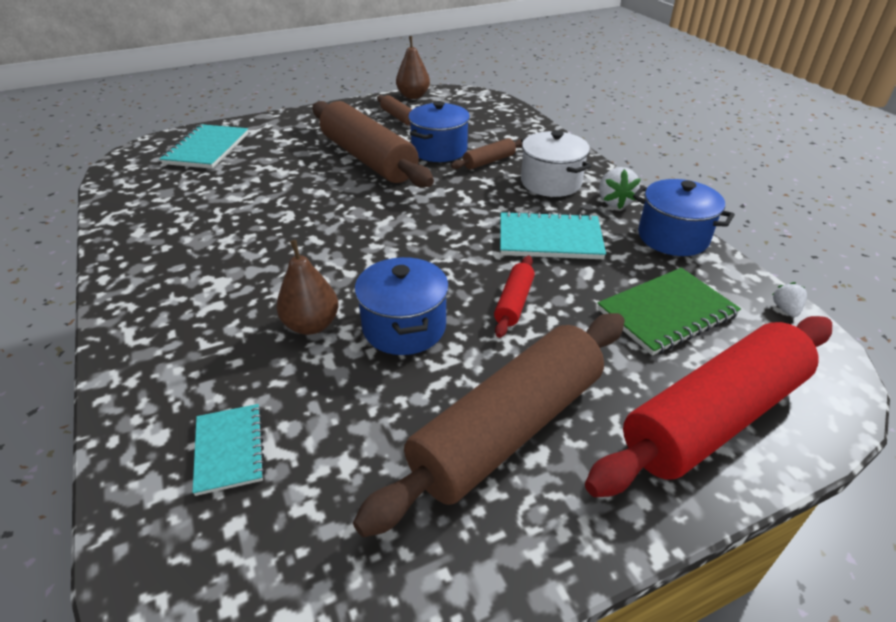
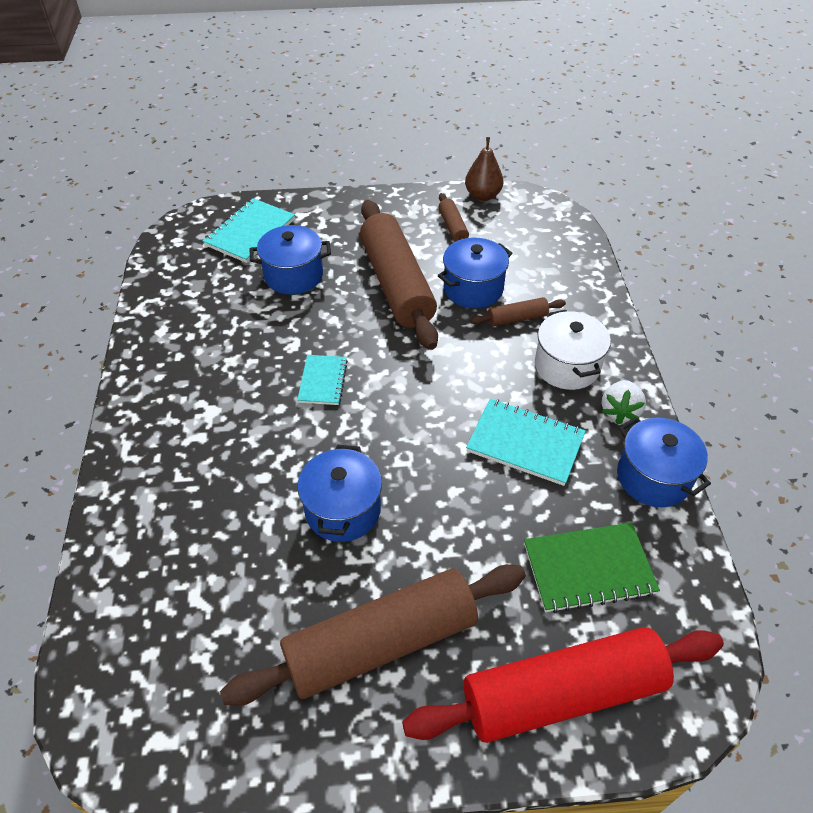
camera: 20 degrees right, 10 degrees up
turquoise notebook [192,404,265,496] -> turquoise notebook moved to [297,355,348,405]
brown pear [276,240,338,335] -> none
red rolling pin [494,256,535,338] -> none
white strawberry [772,282,807,317] -> none
none -> blue pot [250,225,331,295]

